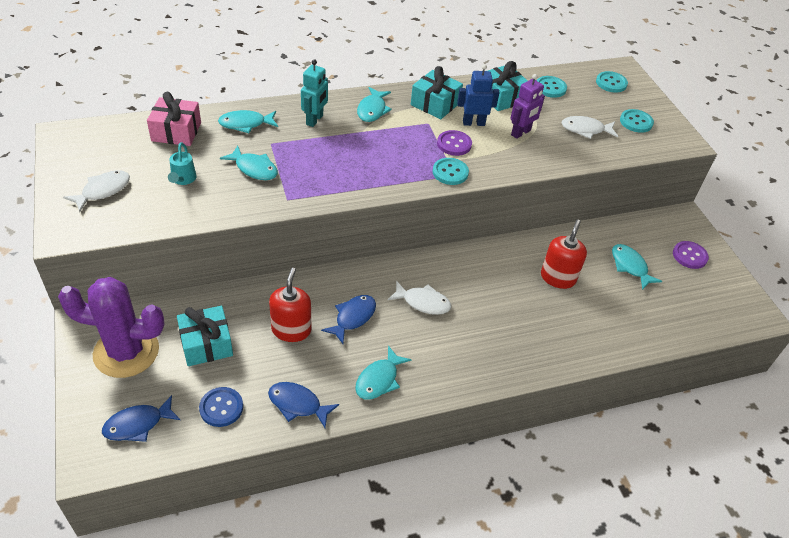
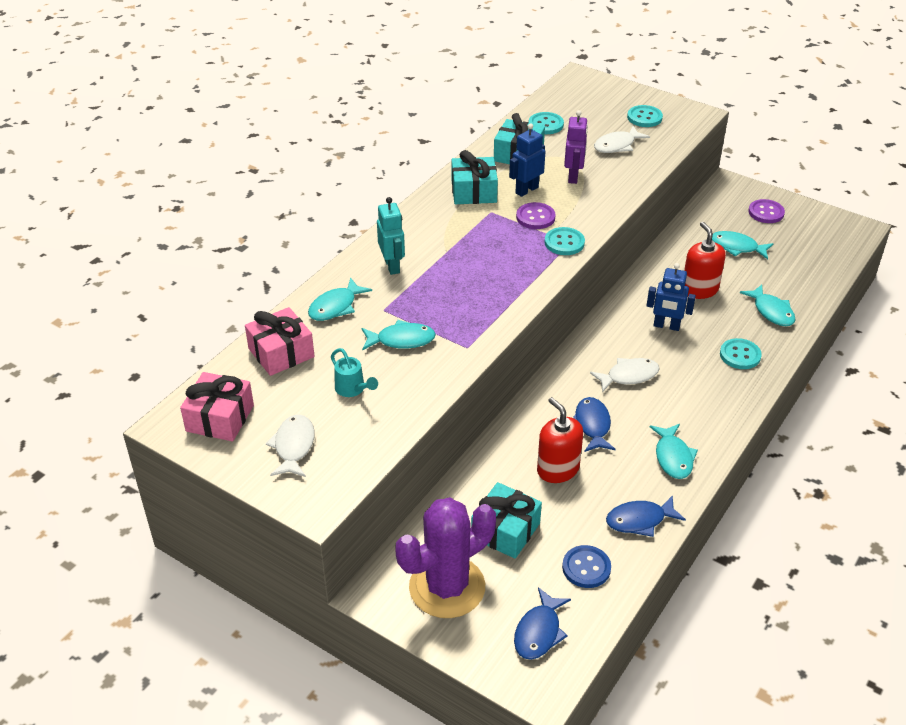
camera: 35 degrees left, 5 degrees down
turquoise fish [357,87,392,122] -> turquoise fish moved to [740,284,796,326]
turquoise button [596,71,628,93] -> turquoise button moved to [720,338,762,369]
none -> pink gift [180,372,254,441]
none -> blue robot [646,263,696,331]

